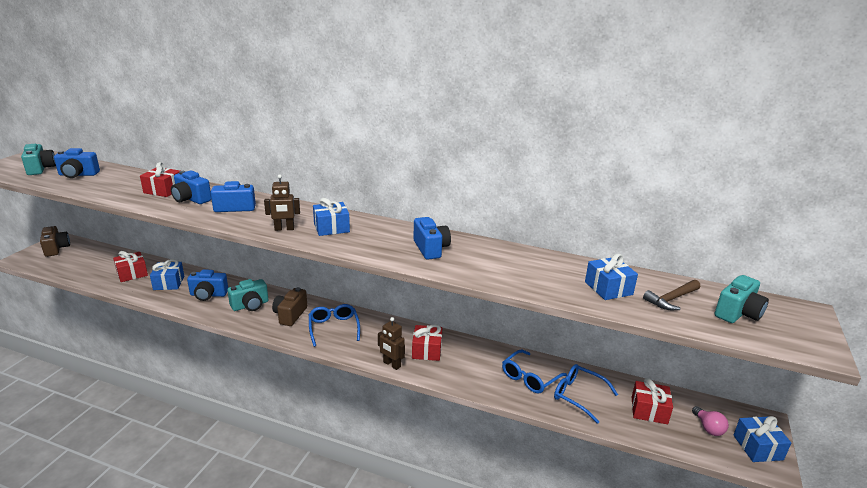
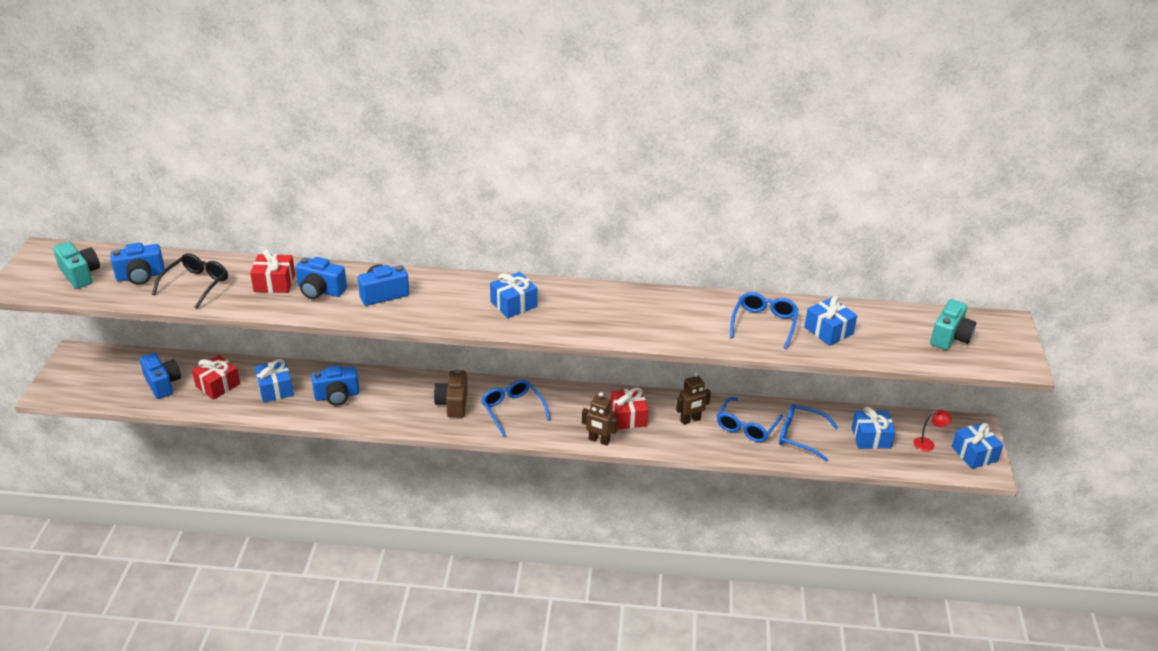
camera: 15 degrees left, 10 degrees up
brown camera [40,226,70,257] -> none
turquoise camera [227,279,268,311] -> none
brown robot [264,174,300,231] -> brown robot moved to [676,372,711,425]
blue camera [413,217,451,260] -> blue camera moved to [140,353,181,399]
red gift [632,378,673,424] -> blue gift [851,407,896,449]
brown hammer [643,280,700,310] -> none
pink light bulb [692,406,729,436] -> red lamp [913,410,952,452]
none -> black glasses [152,253,228,309]
none -> blue glasses [730,292,798,349]

